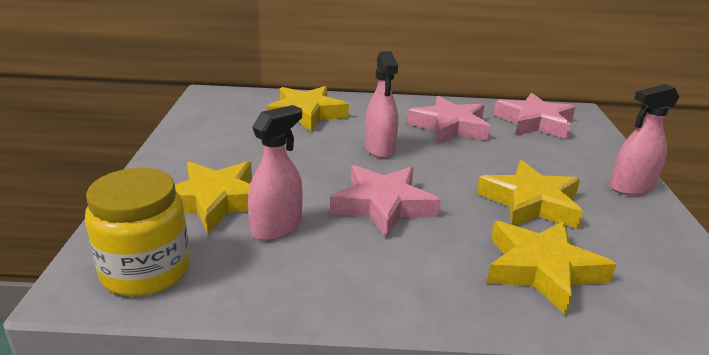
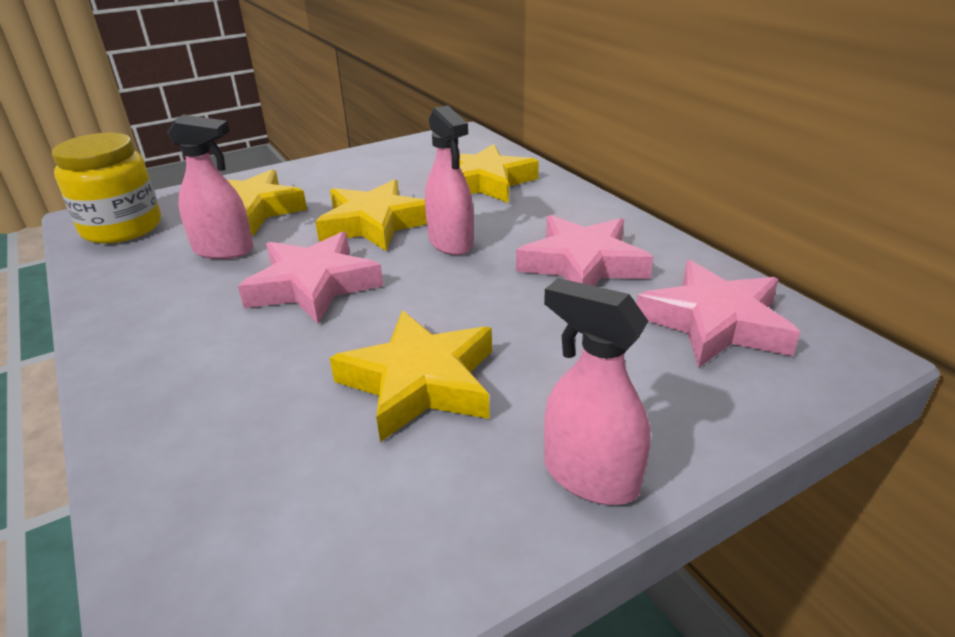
camera: 60 degrees right, 5 degrees up
pink spray bottle [365,51,398,158] -> pink spray bottle turned 75 degrees counterclockwise [425,105,474,255]
yellow star [487,221,616,315] -> yellow star moved to [315,179,427,251]

